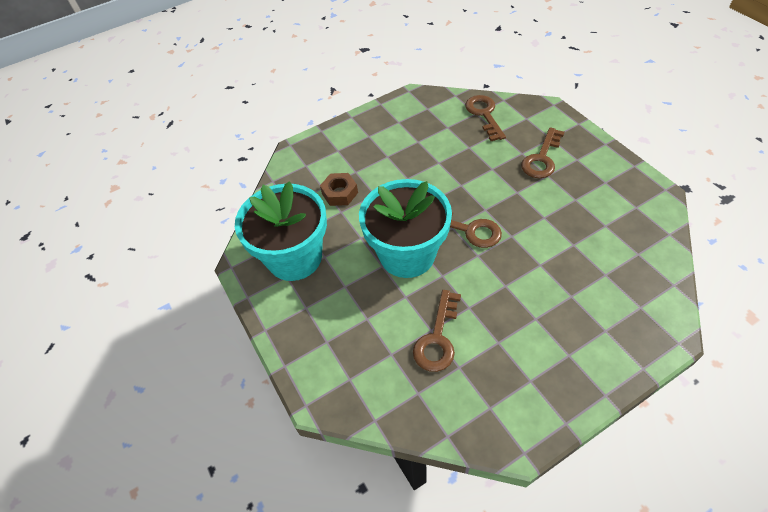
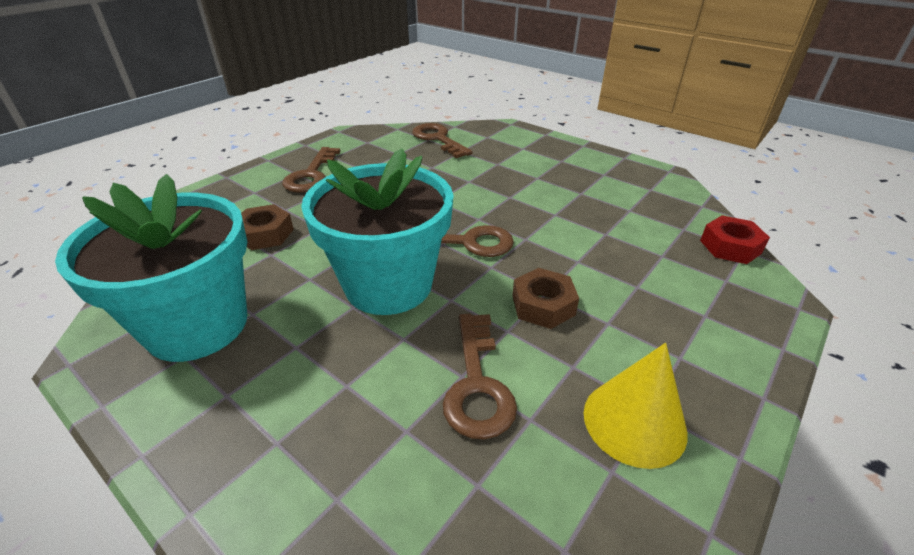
camera: 25 degrees left, 15 degrees down
brown key [521,127,564,178] -> brown key moved to [283,147,340,193]
none -> brown nut [512,268,579,329]
none -> yellow cone [584,343,688,469]
none -> red nut [700,215,770,264]

